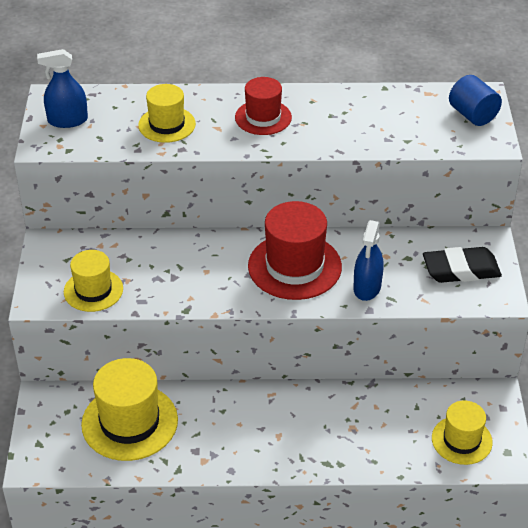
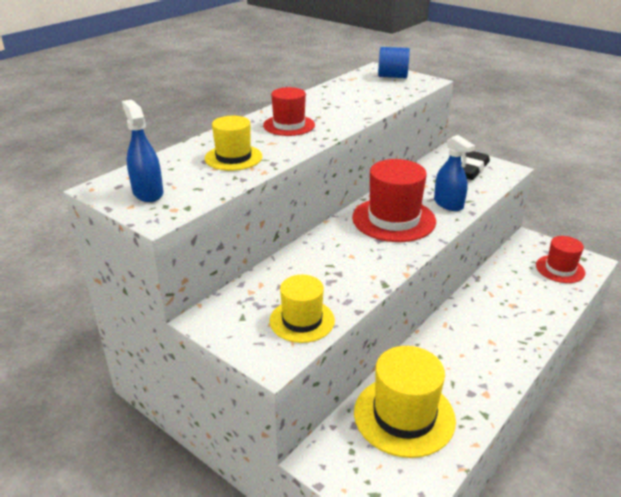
camera: 50 degrees left, 10 degrees down
blue spray bottle [37,49,88,128] -> blue spray bottle turned 120 degrees clockwise [122,99,163,202]
yellow hat [432,400,493,465] -> red hat [536,236,585,283]

